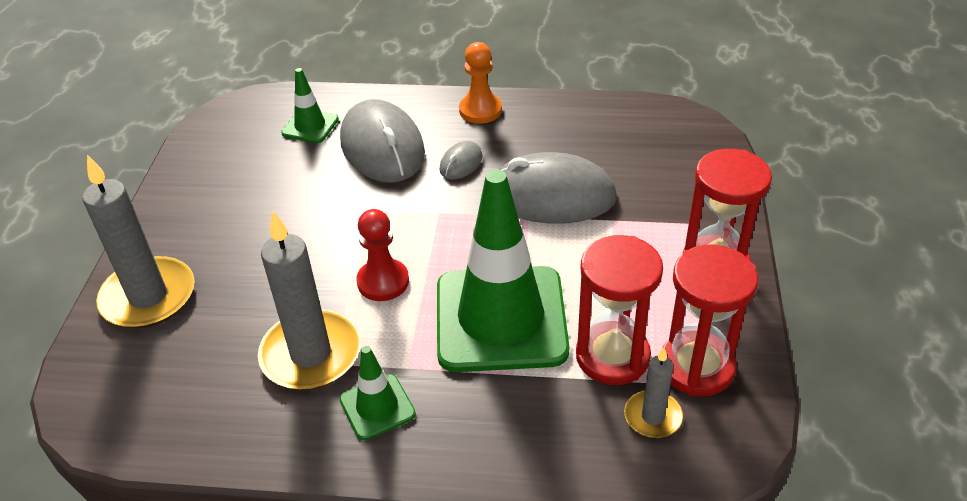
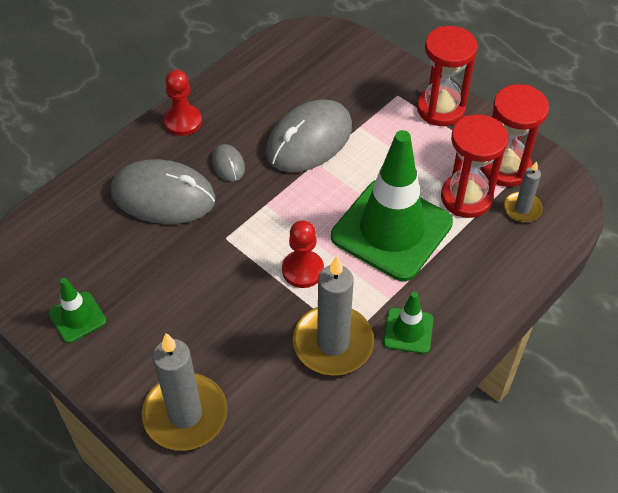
camera: 55 degrees left, 10 degrees up
green traffic cone [281,68,339,143] -> green traffic cone moved to [48,278,106,343]
orange pawn [459,42,502,124] -> red pawn [164,70,202,136]

